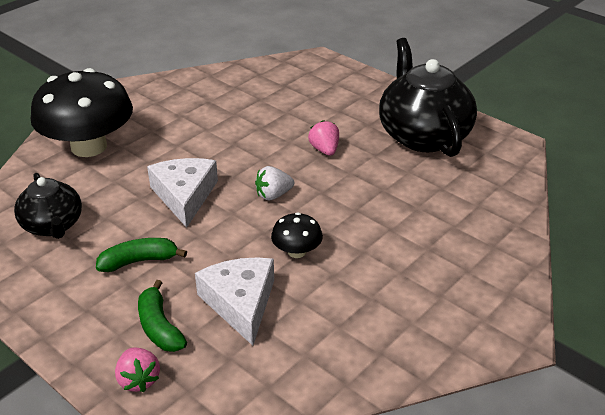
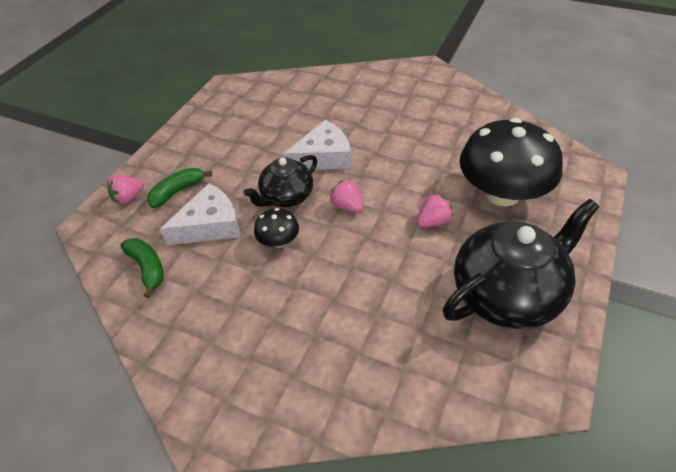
camera: 75 degrees right, 10 degrees up
black teapot [14,173,82,239] -> black teapot moved to [243,155,317,207]
black mushroom [31,68,133,157] -> black mushroom moved to [459,118,563,206]
green banana [96,238,187,272] -> green banana moved to [121,238,164,298]
white strawberry [255,166,294,200] -> pink strawberry [330,179,363,213]

